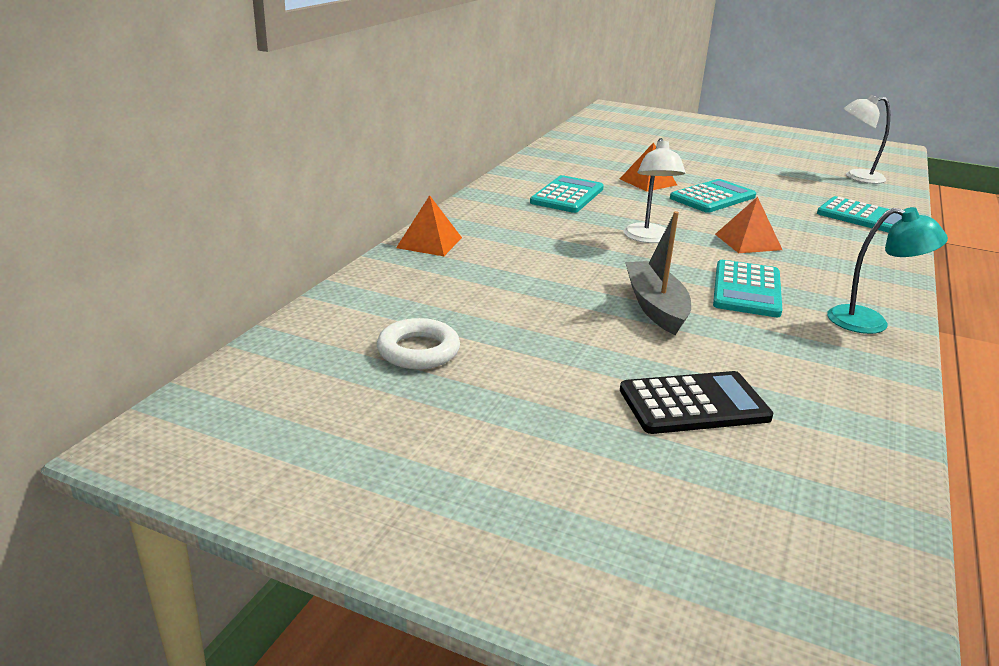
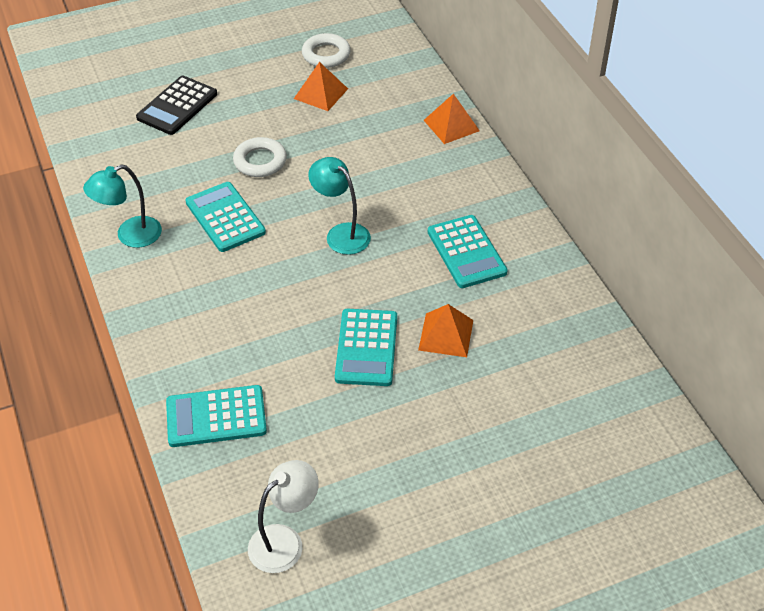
camera: 135 degrees right, 20 degrees up
white lamp [624,138,686,243] -> turquoise lamp [308,157,371,255]
grey boat [625,211,691,335] -> white ring [233,137,287,177]
orange pyramid [715,197,782,253] -> orange pyramid moved to [294,62,348,111]

